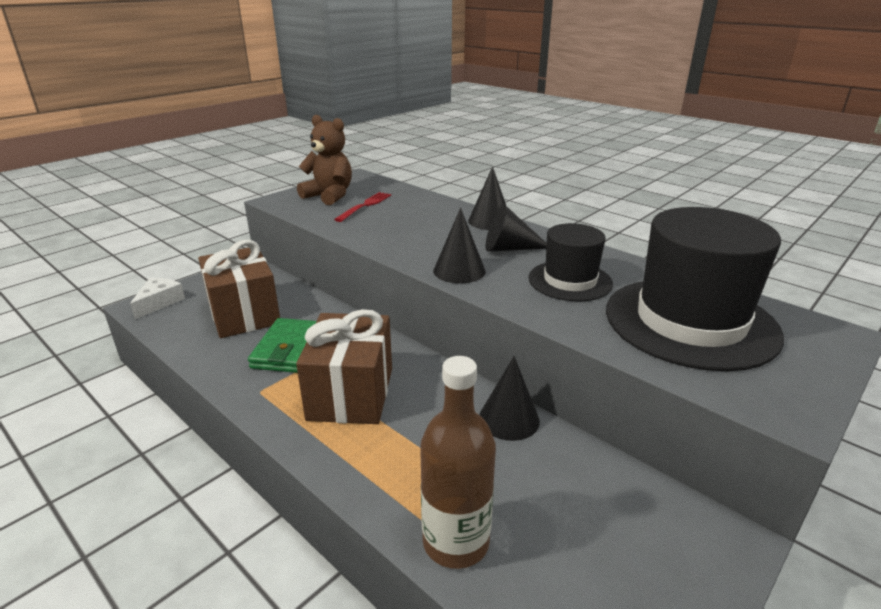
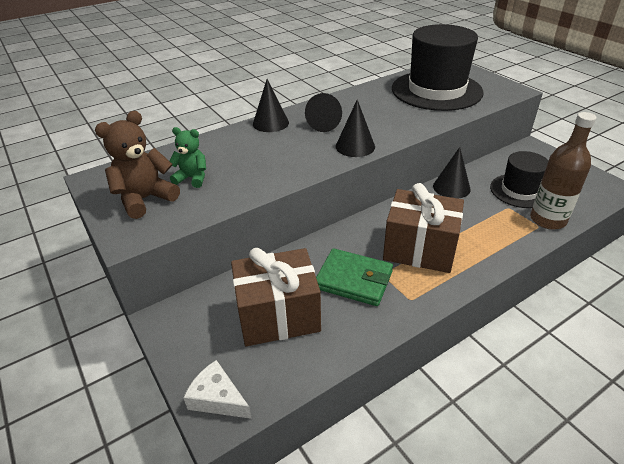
camera: 75 degrees left, 10 degrees up
red fork [334,192,391,222] -> green teddy bear [169,127,206,188]
black hat [528,223,613,301] -> black hat moved to [490,151,548,208]

